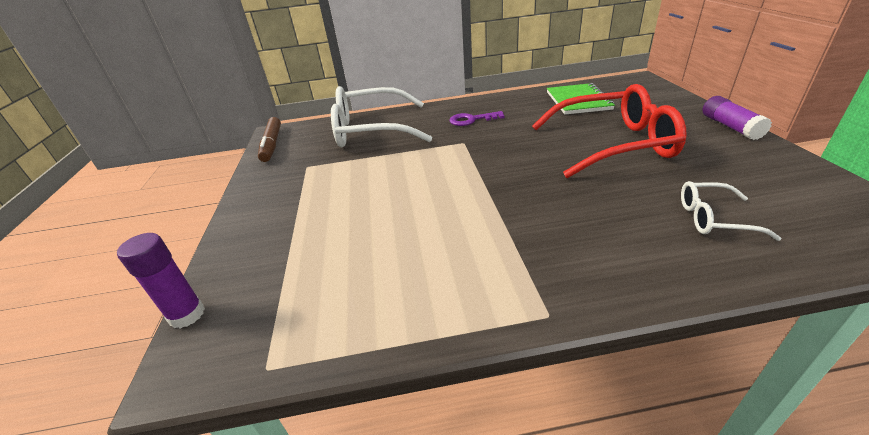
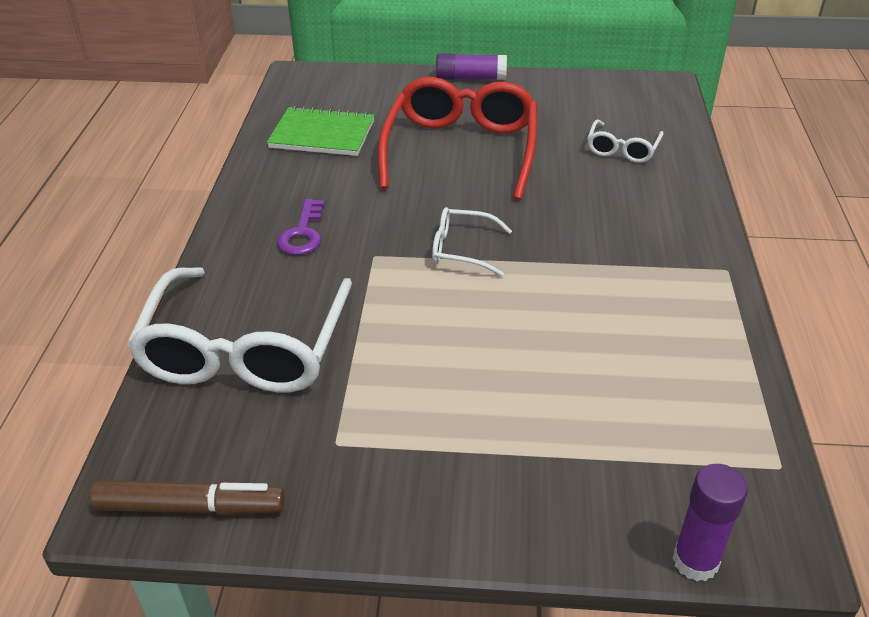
camera: 80 degrees left, 5 degrees up
none -> white glasses [432,207,512,276]

